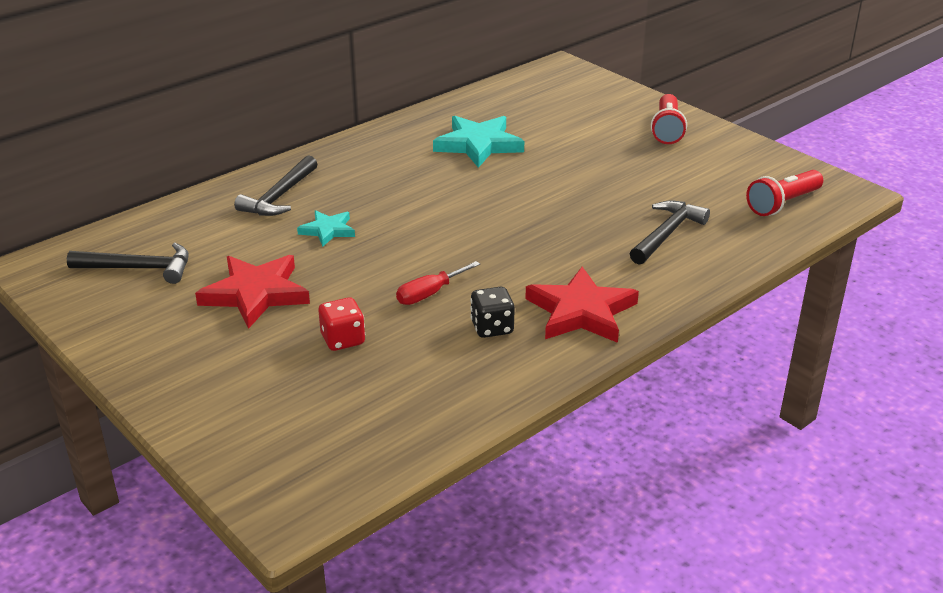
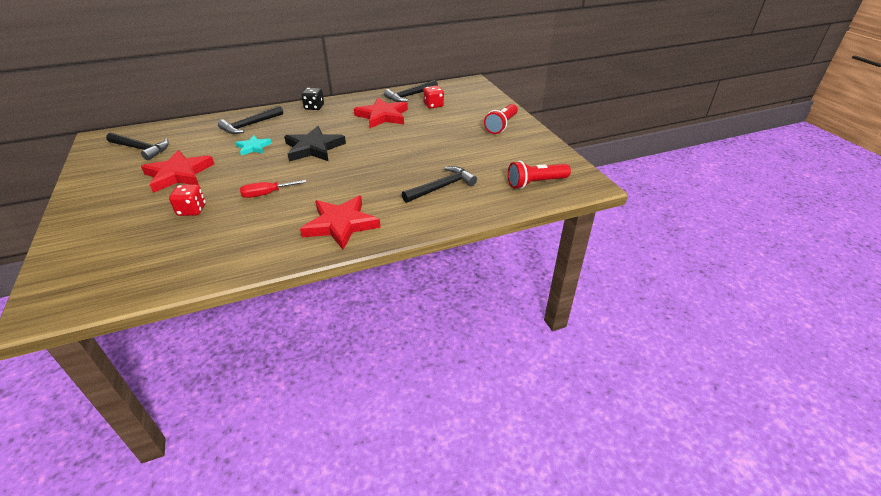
camera: 20 degrees right, 5 degrees up
turquoise star [433,116,524,168] -> red star [354,98,408,128]
black dice [470,287,515,338] -> black dice moved to [301,88,324,110]
none -> black star [284,126,346,162]
none -> black hammer [384,80,438,102]
none -> red dice [423,86,444,109]

